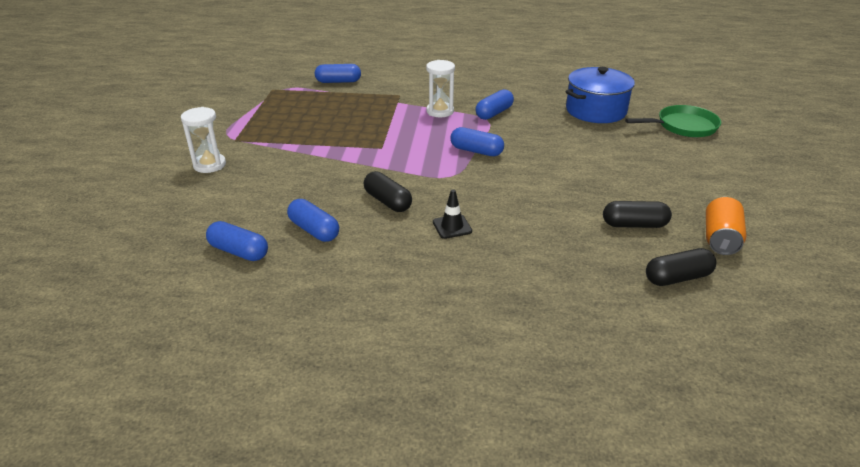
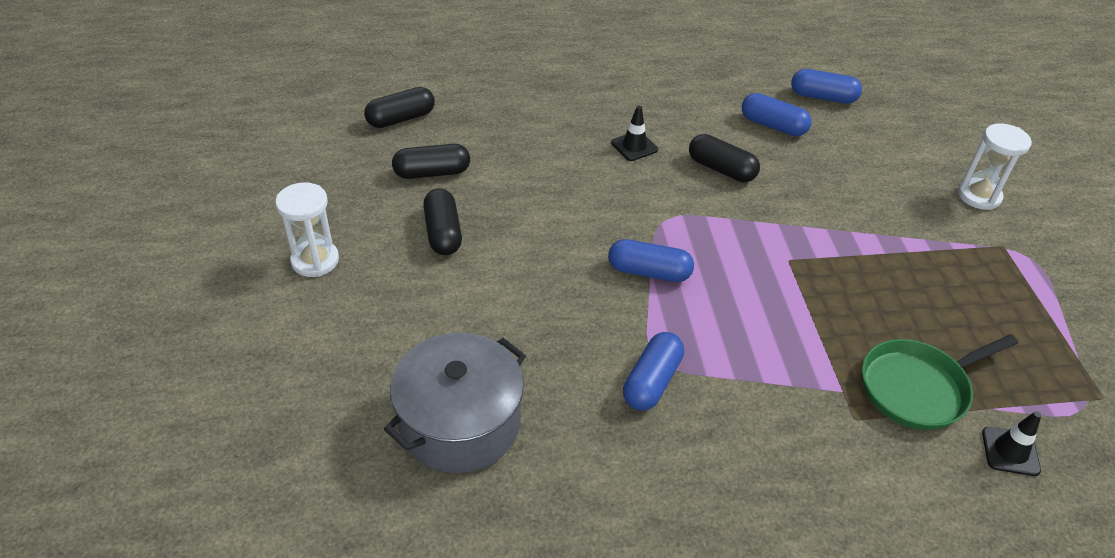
camera: 165 degrees right, 10 degrees up
blue capsule [315,64,361,83] -> black traffic cone [982,411,1042,476]
white hourglass [426,60,455,117] -> white hourglass moved to [275,182,339,277]
blue pot [566,67,635,123] -> grey pot [384,333,526,473]
green pan [625,105,721,137] -> green pan moved to [862,334,1018,430]
orange can [706,197,746,255] -> none
none -> black capsule [423,189,462,255]

